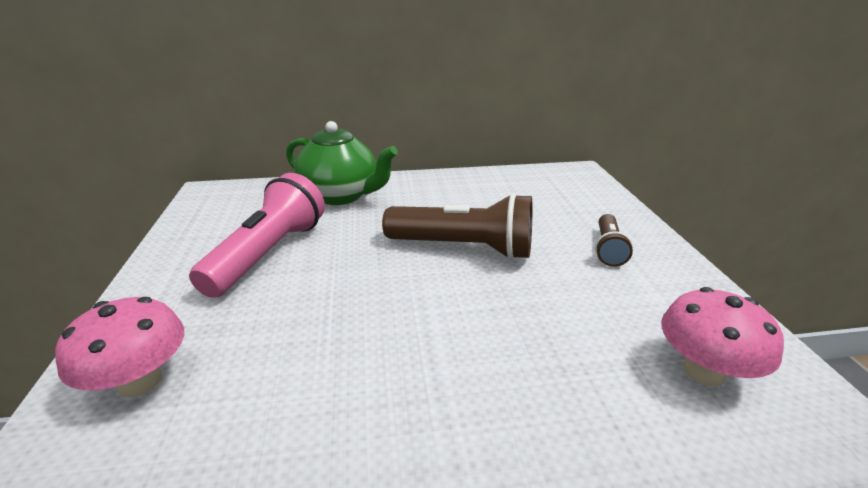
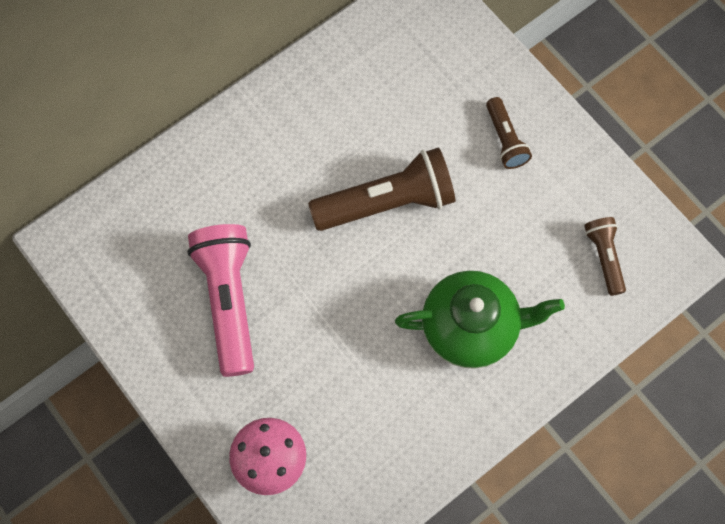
camera: 30 degrees left, 40 degrees up
green teapot [286,121,398,205] -> green teapot moved to [395,271,565,369]
pink mushroom [661,287,784,386] -> brown flashlight [584,217,626,296]

